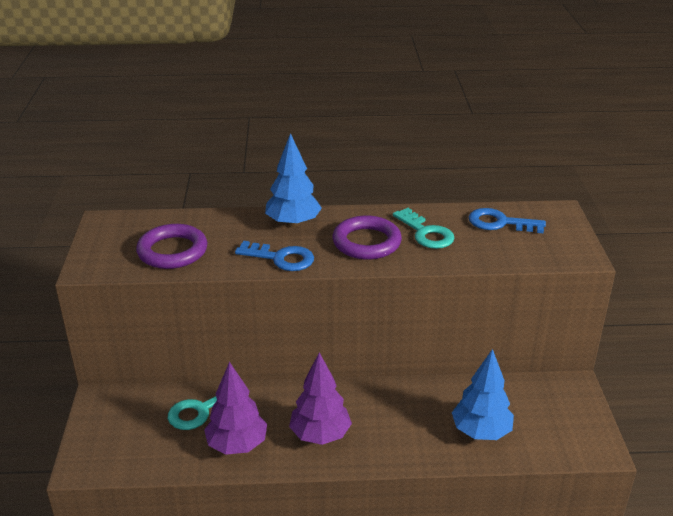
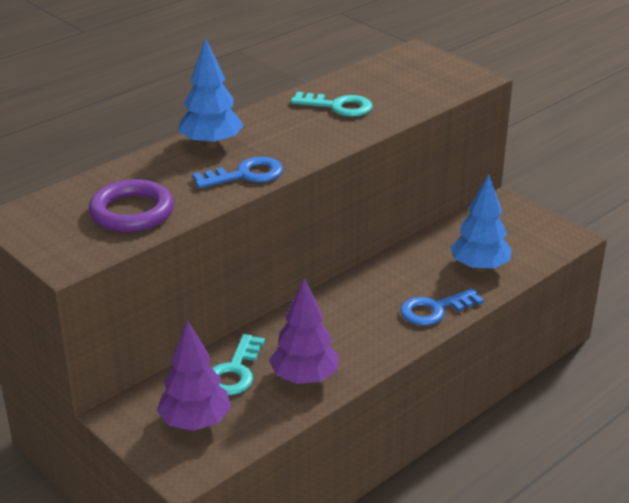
camera: 40 degrees left, 0 degrees up
purple tree [289,352,352,445] -> purple tree moved to [157,320,231,431]
purple ring [332,215,402,260] -> none
blue key [469,208,546,233] -> blue key moved to [401,288,484,326]

